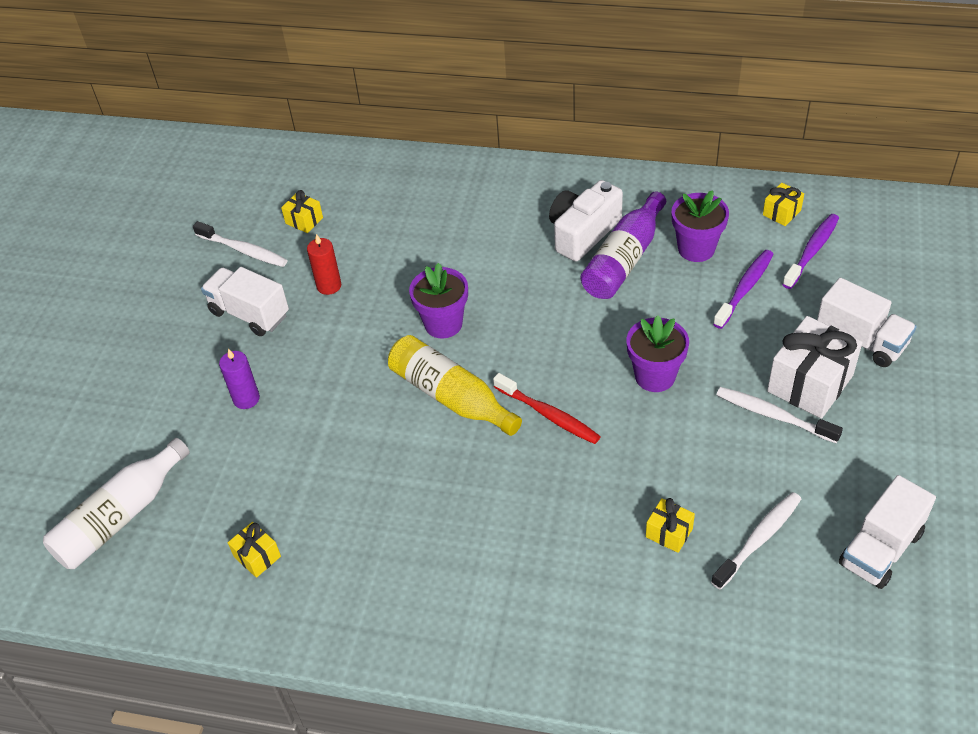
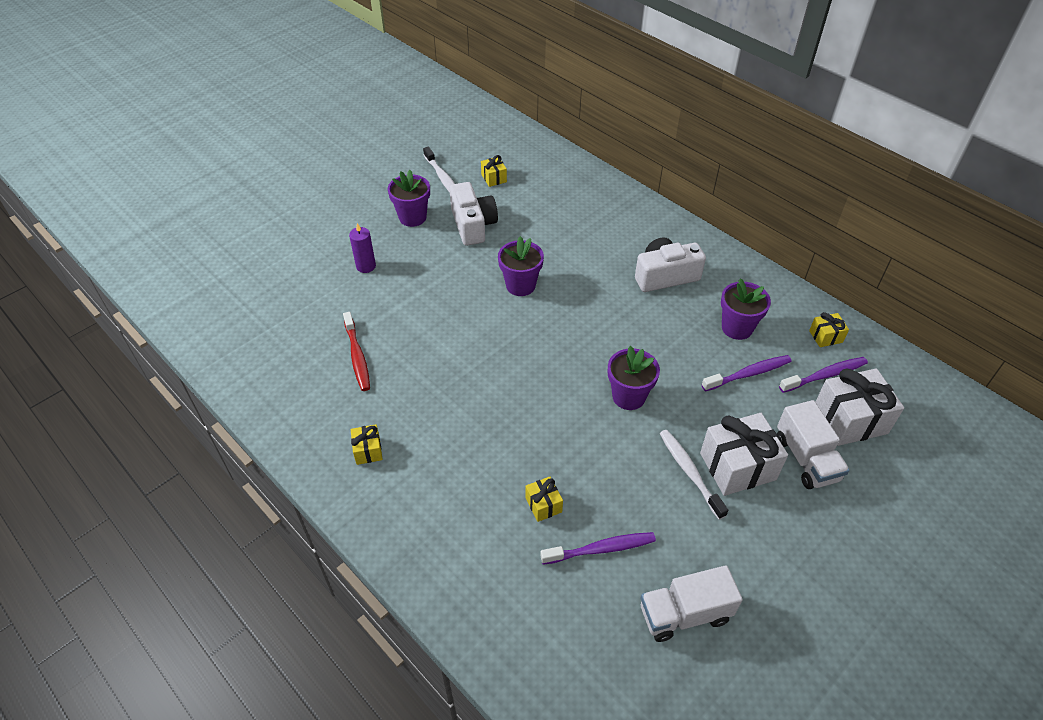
camera: 30 degrees right, 0 degrees up
white bottle [43,438,190,569] -> none
white truck [201,267,289,336] -> purple flower pot [387,170,430,227]
yellow gift [228,522,281,578] -> yellow gift moved to [351,424,383,465]
red candle [307,234,341,295] -> white camera [449,182,498,246]
yellow bottle [388,335,522,436] -> none
red toothbrush [493,373,601,444] -> red toothbrush moved to [343,312,370,391]
purple bottle [581,191,666,299] -> none
white toothbrush [711,492,801,590] -> purple toothbrush [540,532,656,565]
none -> white gift [816,368,904,446]

